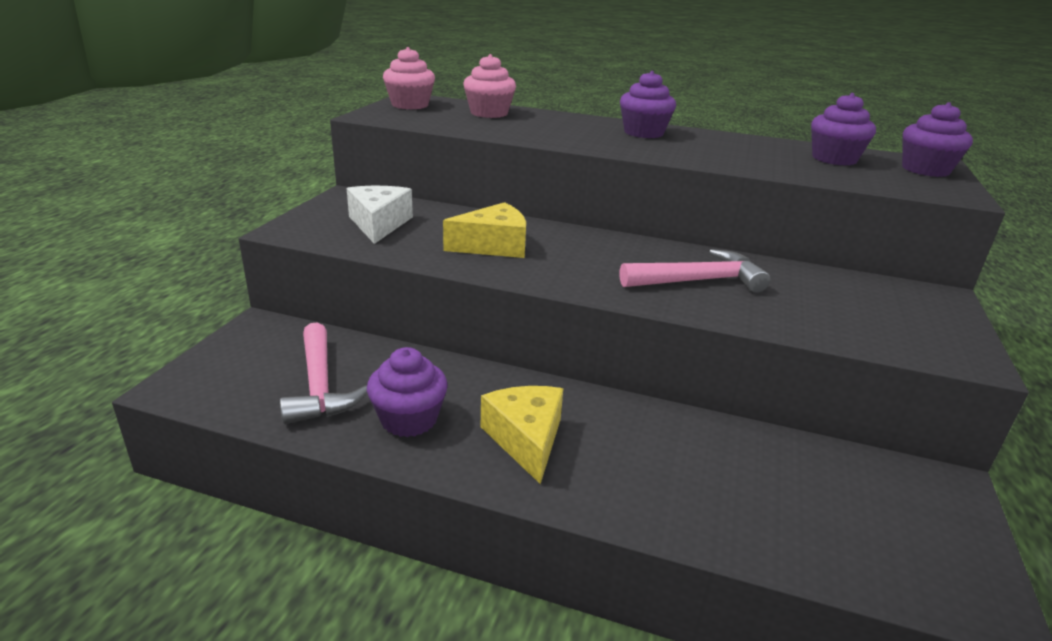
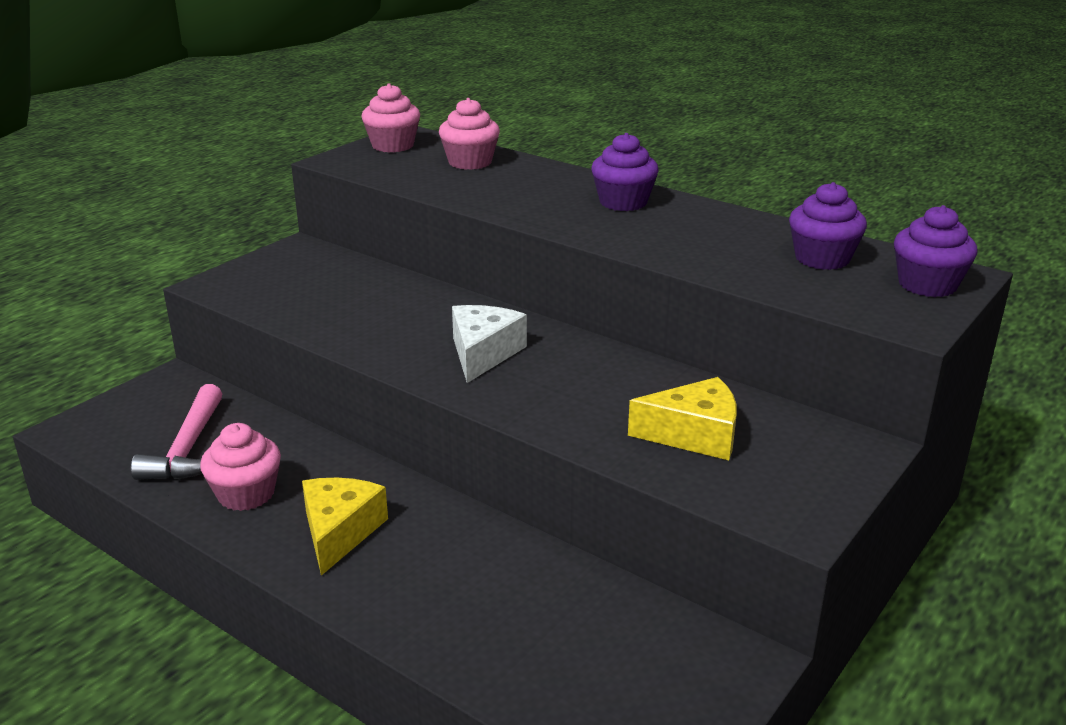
camera: 20 degrees right, 0 degrees up
white cheese [347,186,413,244] -> white cheese moved to [452,305,527,383]
purple cupcake [367,347,448,437] -> pink cupcake [200,423,281,511]
yellow cheese [443,202,526,258] -> yellow cheese moved to [628,377,737,460]
pink hammer [620,249,770,293] -> none

